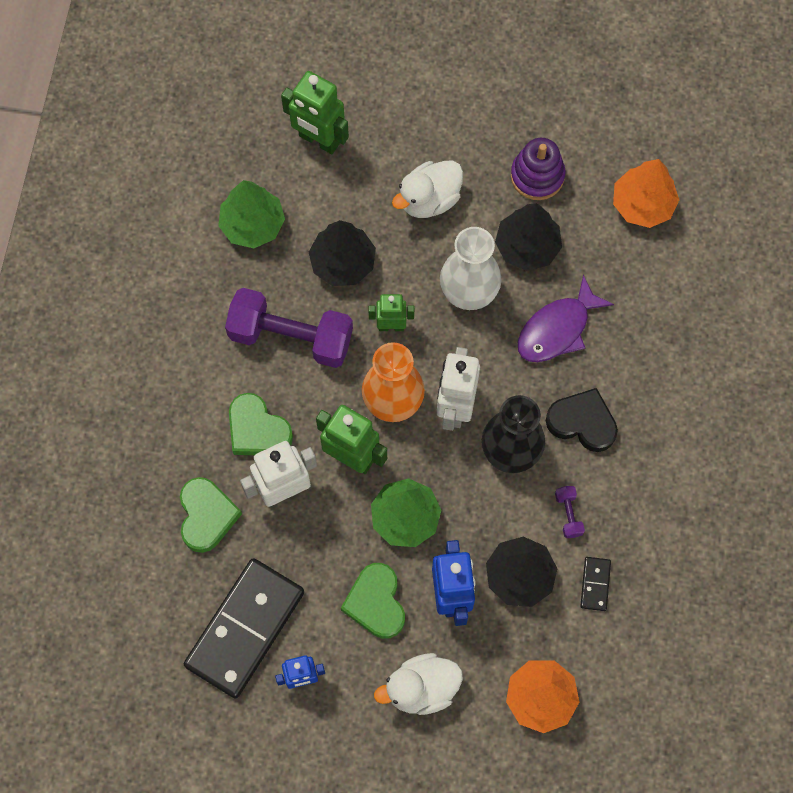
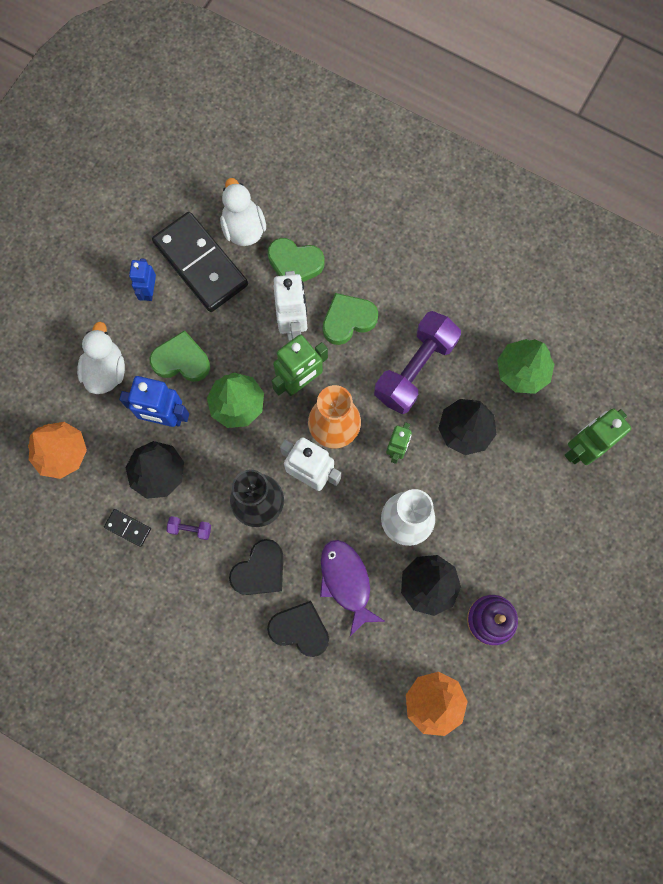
camera: 110 degrees right, 5 degrees up
white duck [392,160,463,218] -> white duck moved to [220,178,266,246]
none -> black heart [267,601,329,657]

